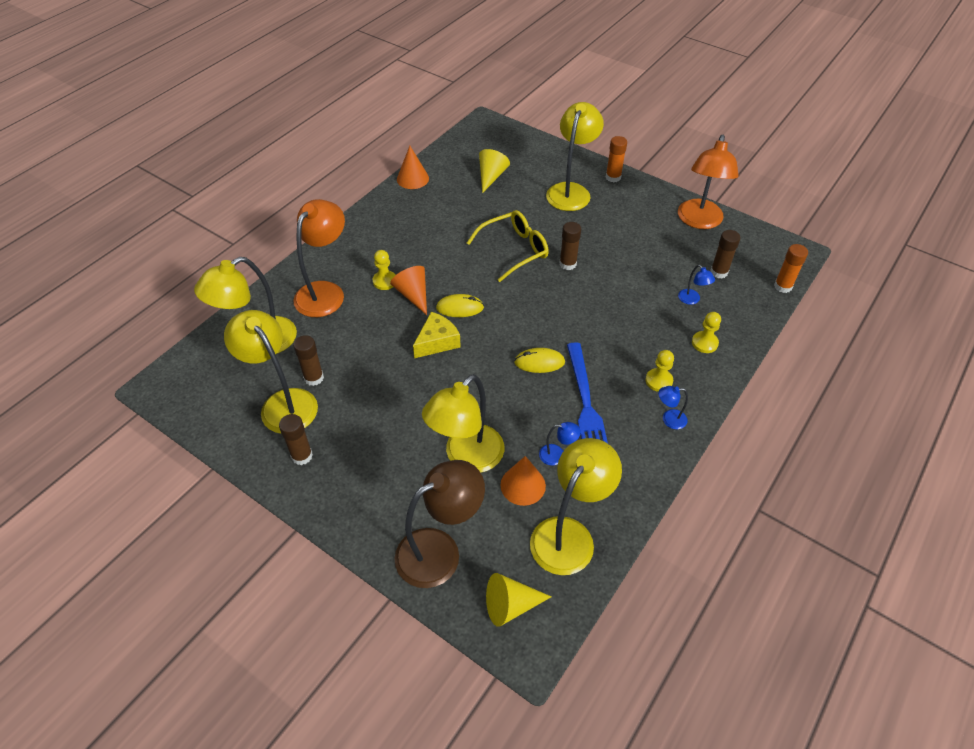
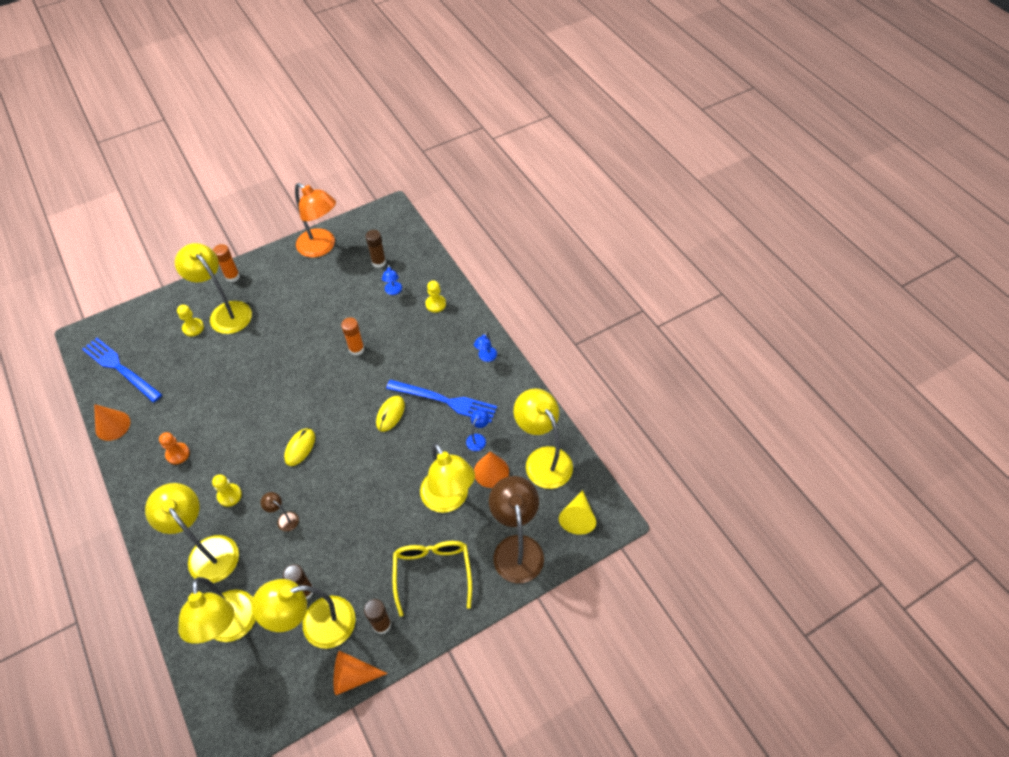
camera: 65 degrees left, 5 degrees up
orange lamp [294,199,345,317] -> yellow lamp [145,483,239,583]
orange cone [390,266,427,315] -> orange cone moved to [334,651,388,695]
yellow cheese [413,312,461,358] -> none
yellow glasses [467,210,549,282] -> yellow glasses moved to [393,541,472,617]
yellow cone [479,149,510,193] -> none
brown glue stick [559,222,581,270] -> none
yellow pawn [645,350,674,392] -> yellow pawn moved to [177,305,204,336]
blue lamp [678,265,715,305] -> blue lamp turned 90 degrees clockwise [382,264,402,295]
orange glue stick [774,244,808,293] -> orange glue stick moved to [341,318,365,356]
none -> blue fork [82,338,162,402]
none -> orange pawn [159,432,190,465]
none -> brown lamp [261,492,299,531]

